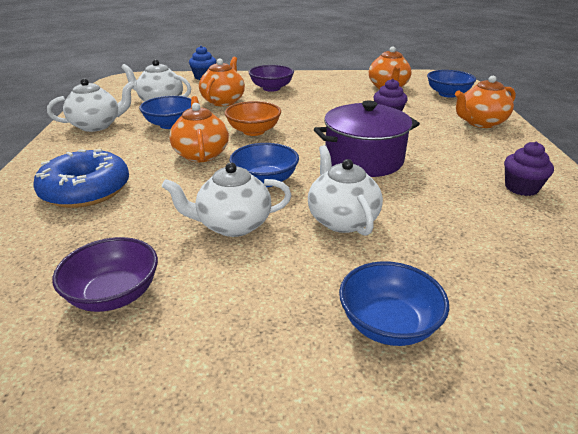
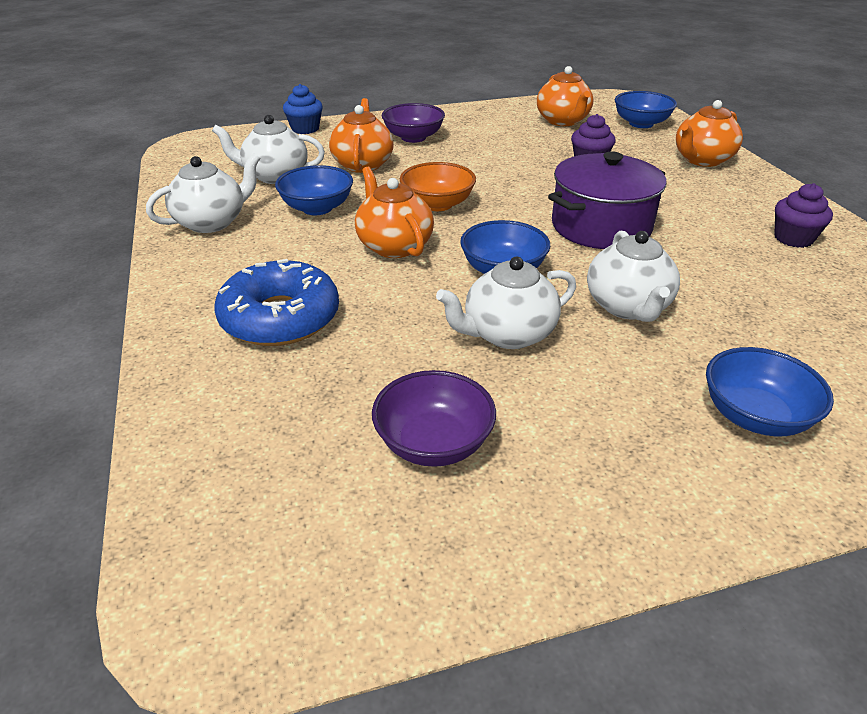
camera: 15 degrees left, 5 degrees up
white teapot [308,145,383,236] -> white teapot turned 150 degrees counterclockwise [587,231,680,322]

